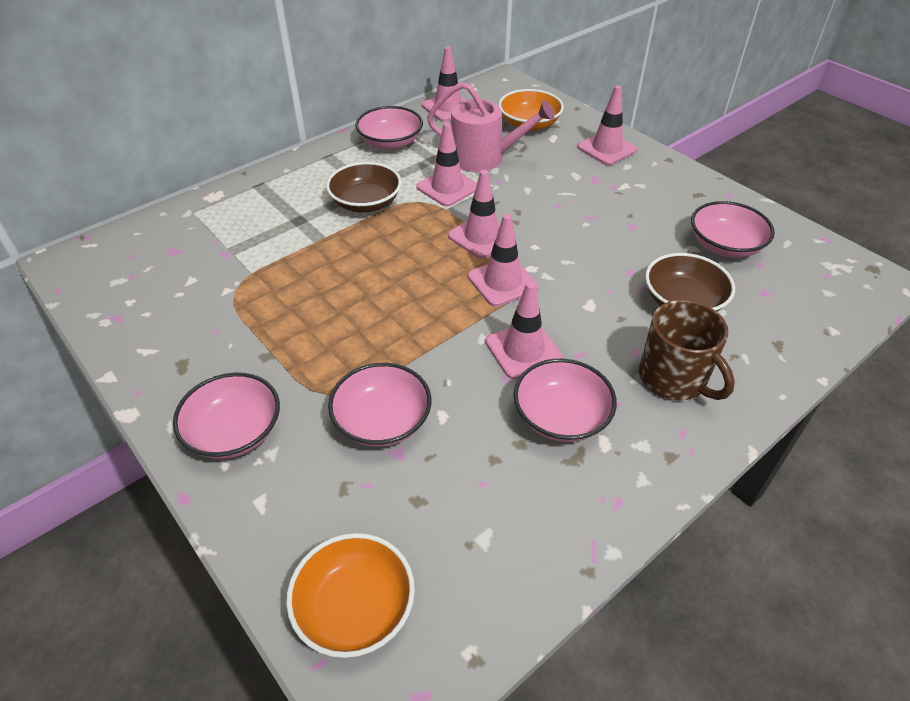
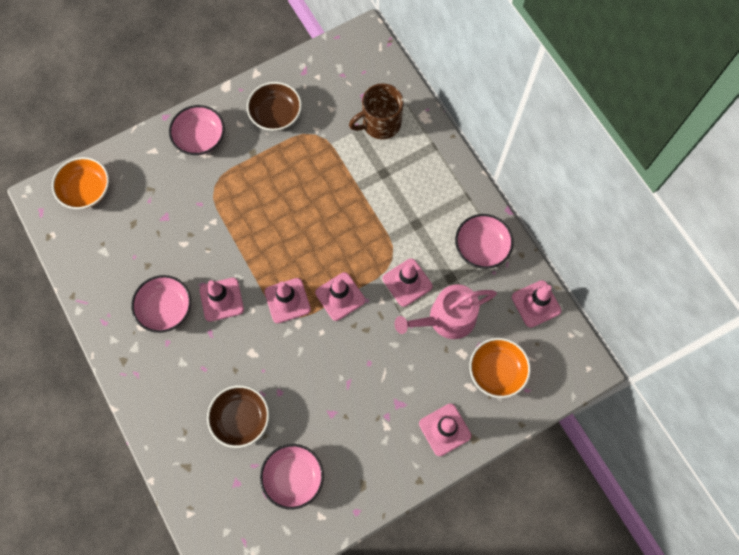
camera: 100 degrees right, 25 degrees up
brown bowl [326,162,401,212] -> brown bowl moved to [247,82,302,131]
pink bowl [328,363,431,447] -> none
pink watering can [427,82,555,172] -> pink watering can turned 45 degrees clockwise [395,284,497,339]
brown mug [639,300,735,400] -> brown mug moved to [349,83,404,139]

